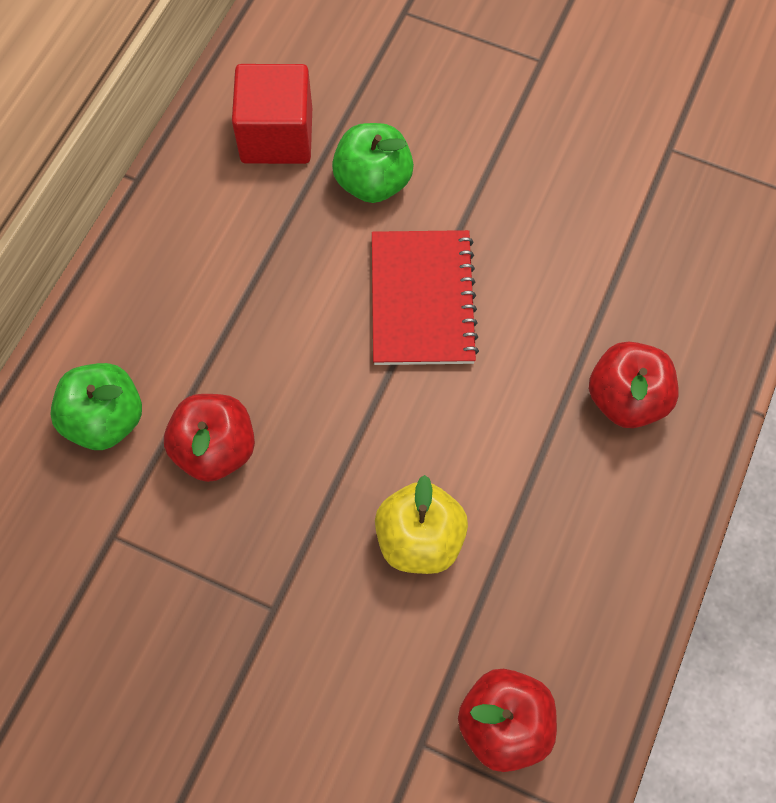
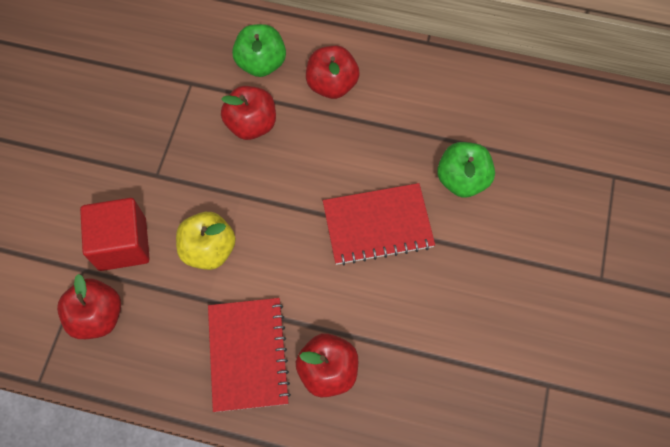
camera: 80 degrees right, 0 degrees up
red cube [232,64,312,164] -> red cube moved to [80,198,150,271]
none -> red notebook [208,298,291,412]
none -> red apple [306,46,360,99]

